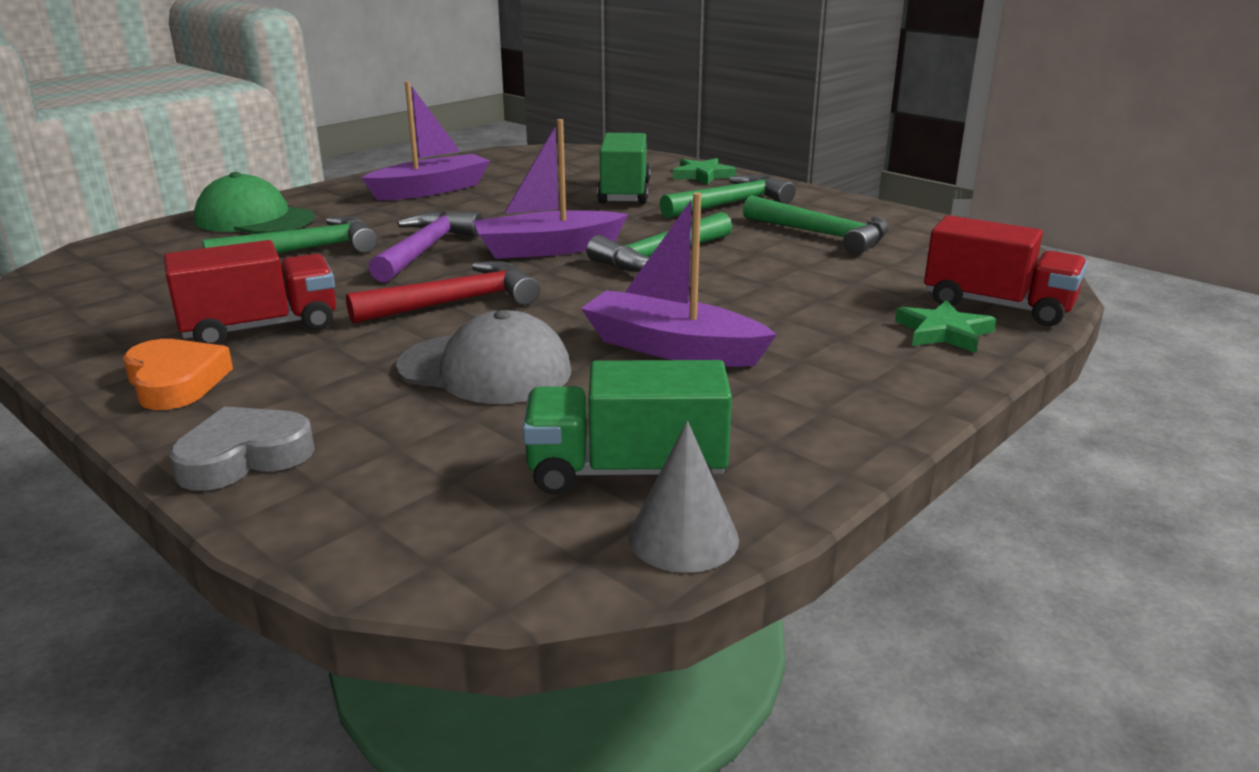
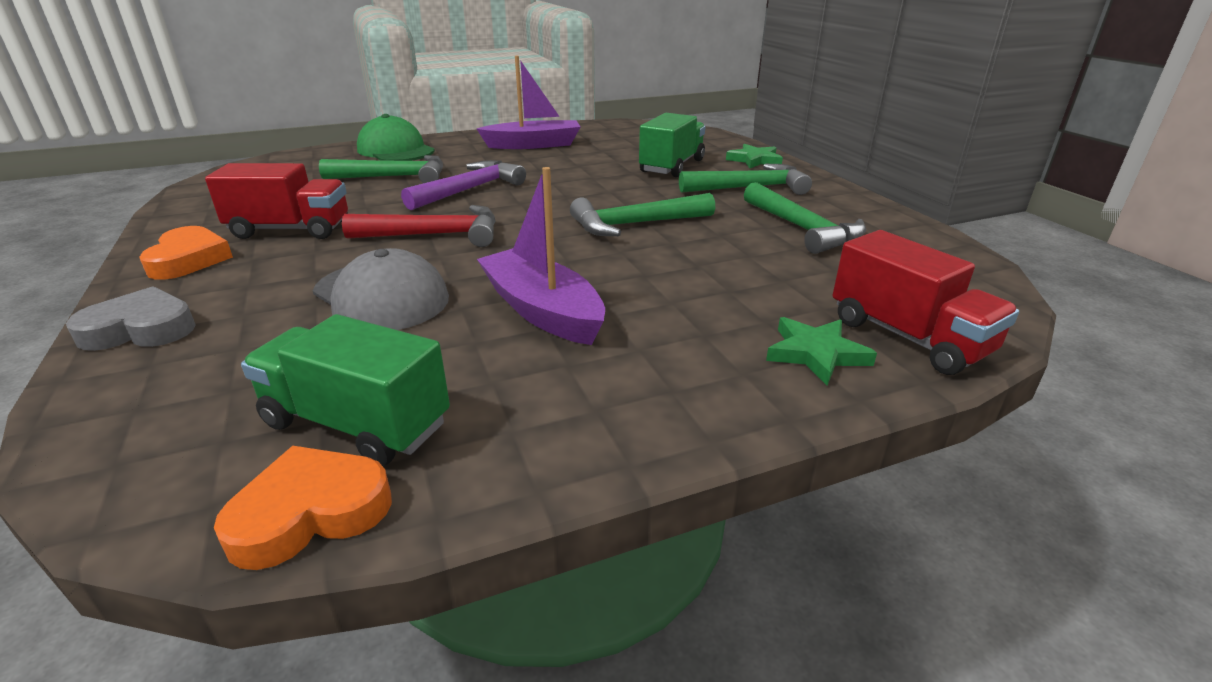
camera: 25 degrees right, 5 degrees up
purple boat [473,119,629,259] -> none
grey cone [629,421,739,573] -> orange heart [214,446,392,570]

